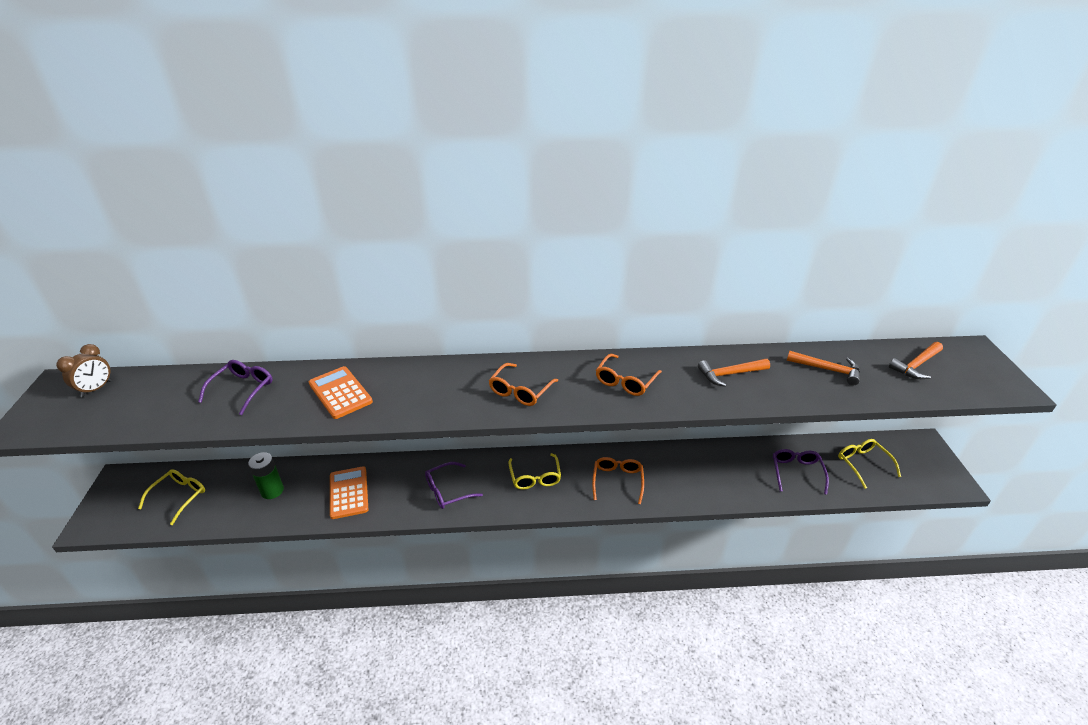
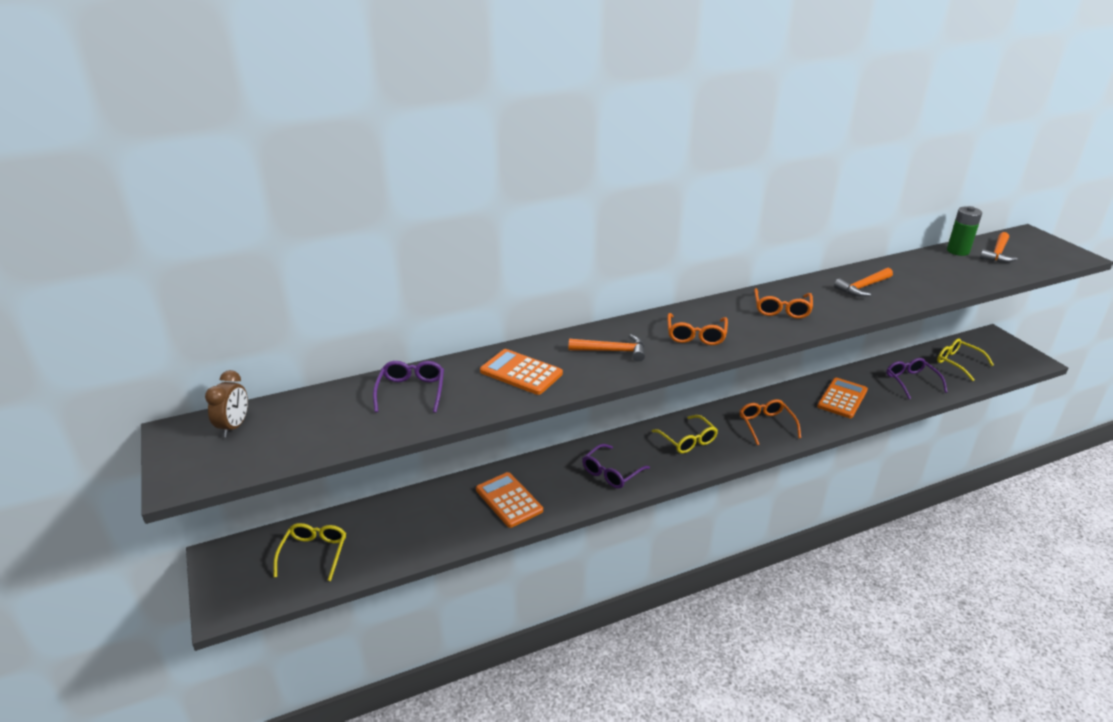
camera: 20 degrees left, 5 degrees down
green battery [248,452,284,499] -> green battery moved to [947,206,982,256]
orange hammer [787,351,860,385] -> orange hammer moved to [569,334,645,362]
none -> orange calculator [817,378,868,418]

